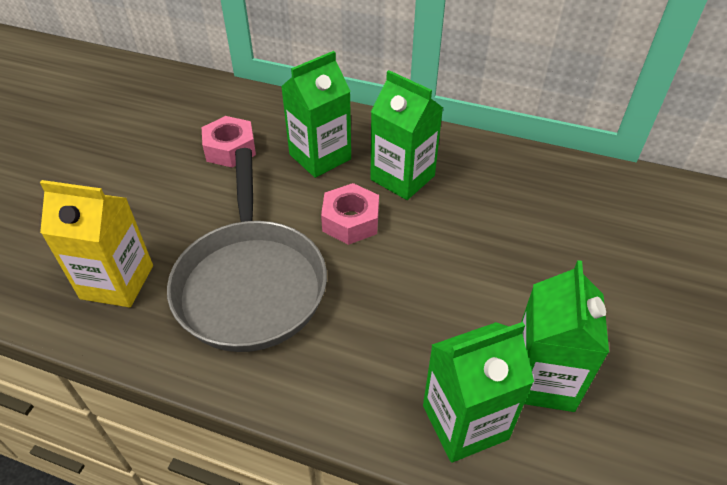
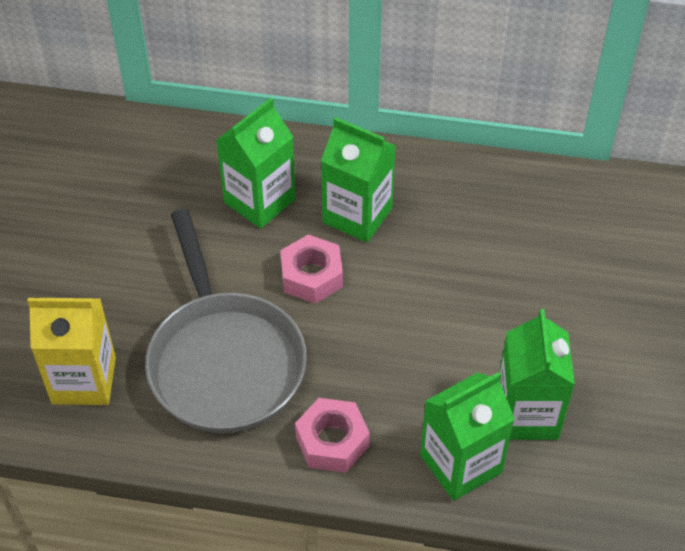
camera: 10 degrees left, 5 degrees up
pink nut [202,116,256,168] -> pink nut moved to [295,398,370,473]

